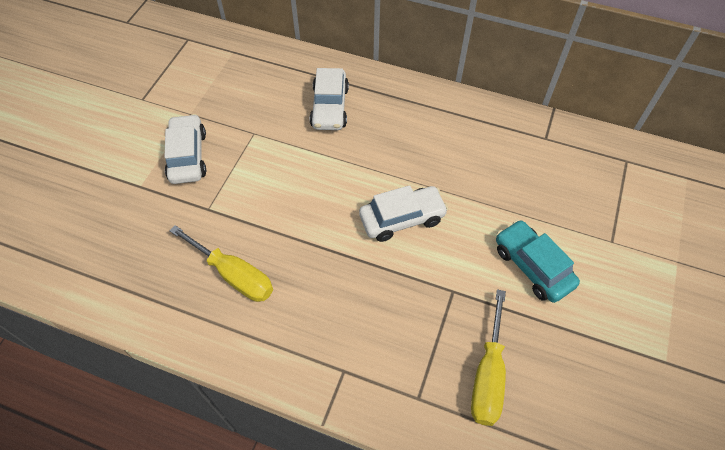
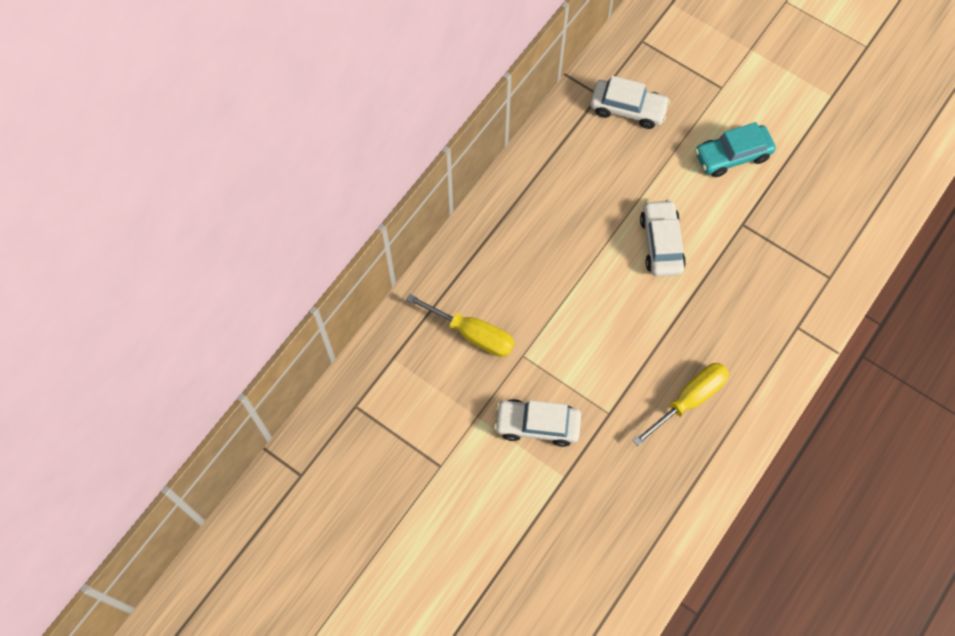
camera: 75 degrees left, 10 degrees up
white car [310,68,349,130] -> white car moved to [590,76,670,129]
yellow screwdriver [471,289,506,426] -> yellow screwdriver moved to [406,294,514,357]

